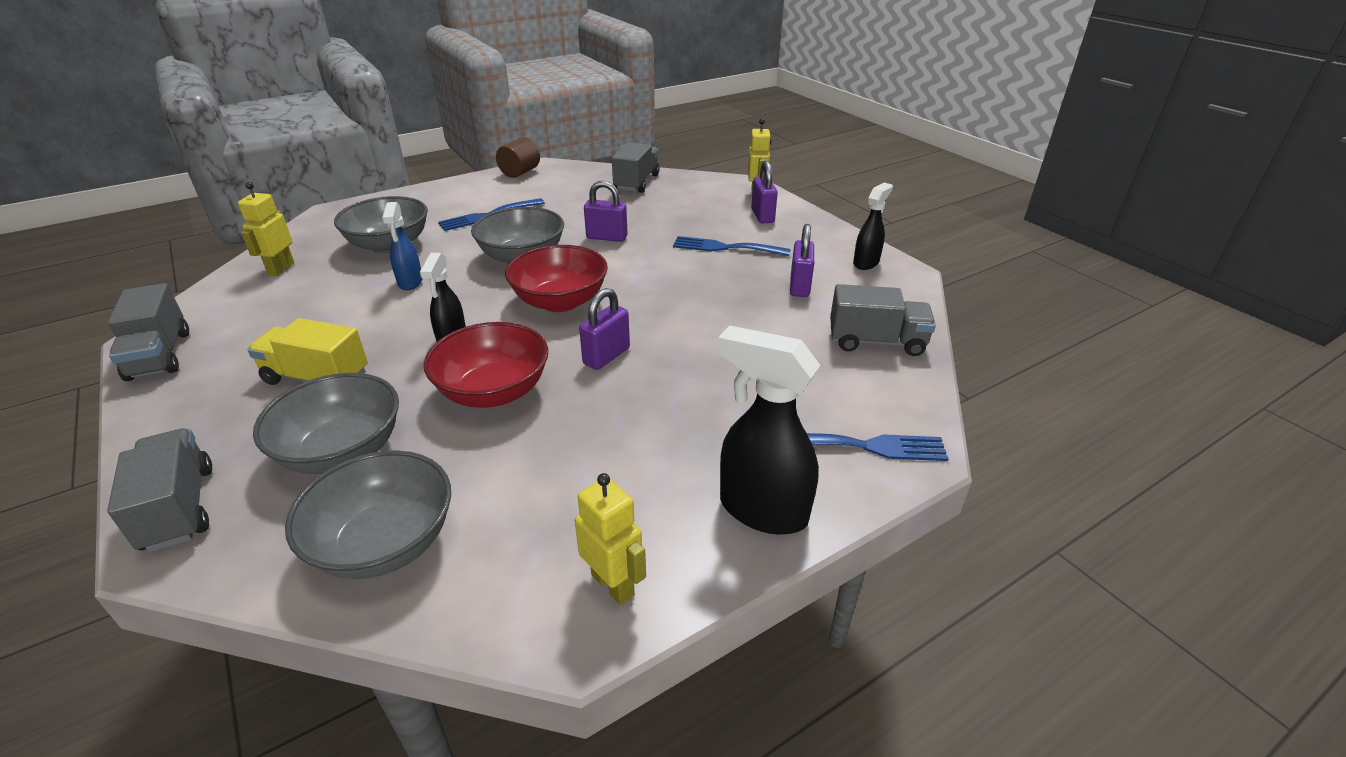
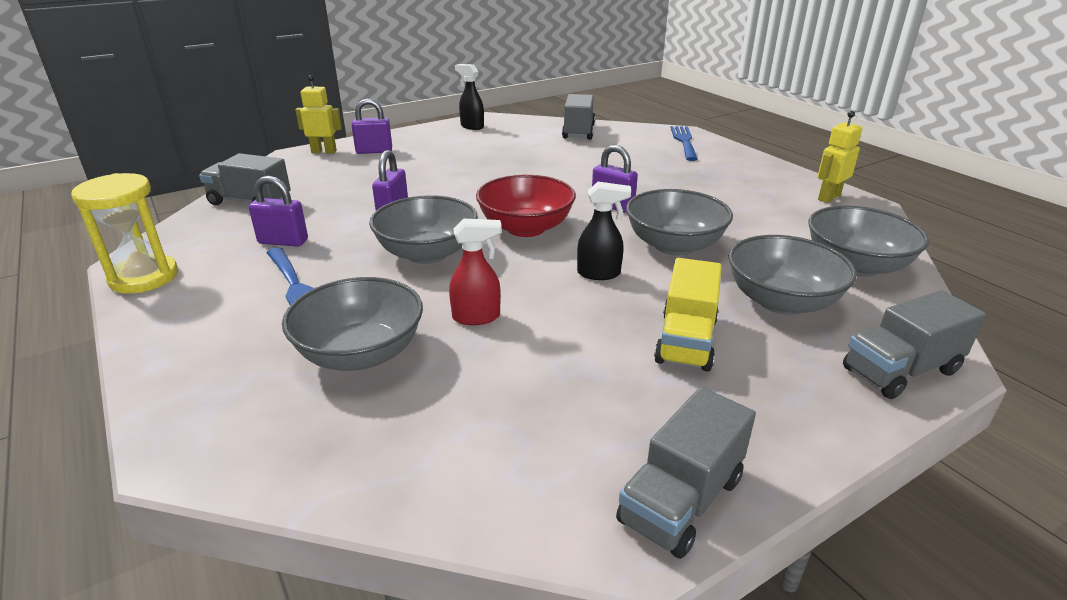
camera: 90 degrees left, 5 degrees down
grey truck [108,283,189,381] -> grey truck turned 150 degrees clockwise [616,387,756,559]
yellow robot [238,182,294,276] -> none
blue spray bottle [382,202,423,290] -> red spray bottle [449,219,502,325]
red bowl [424,322,548,408] -> grey bowl [626,189,733,255]
brown cylinder [496,137,540,178] -> yellow hourglass [71,173,178,294]
blue fork [673,236,791,256] -> none
black spray bottle [717,325,820,535] -> none
purple padlock [790,224,814,297] -> purple padlock moved to [249,176,308,247]

